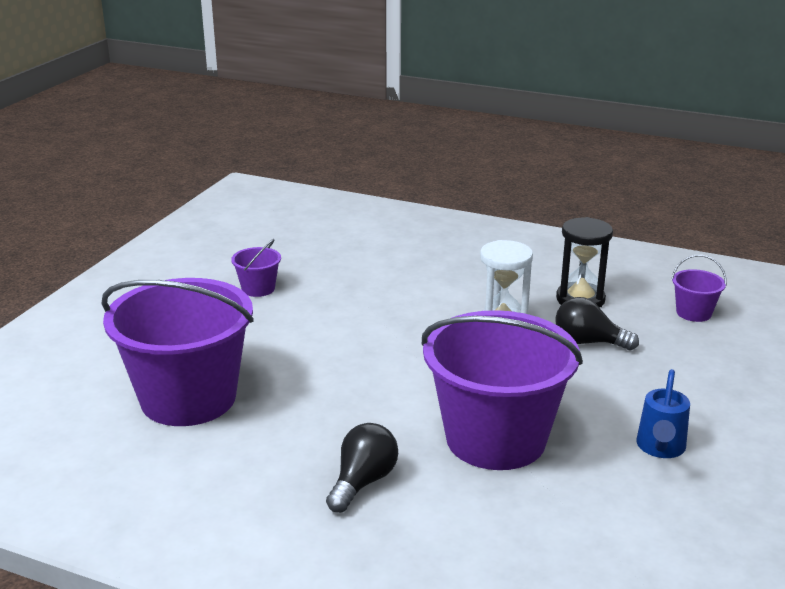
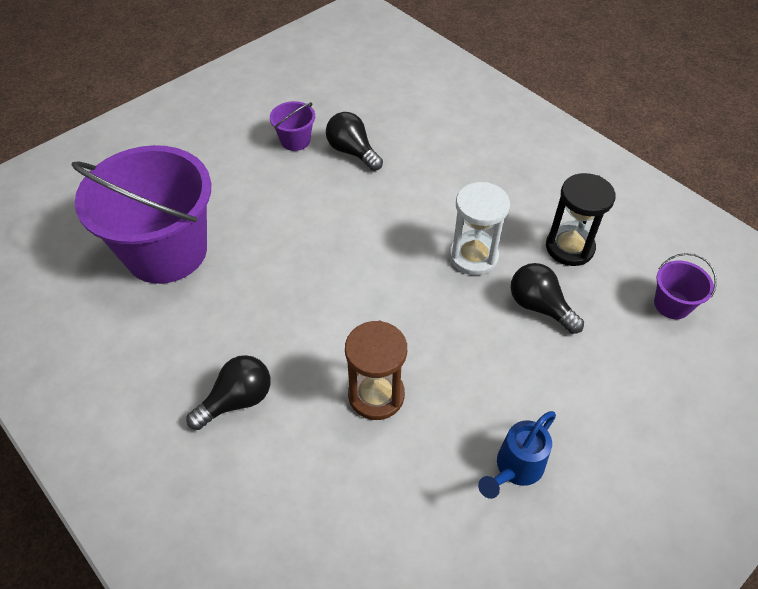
camera: 25 degrees right, 25 degrees up
purple bucket [422,310,583,470] -> brown hourglass [345,321,407,420]
none -> black light bulb [326,112,383,171]

